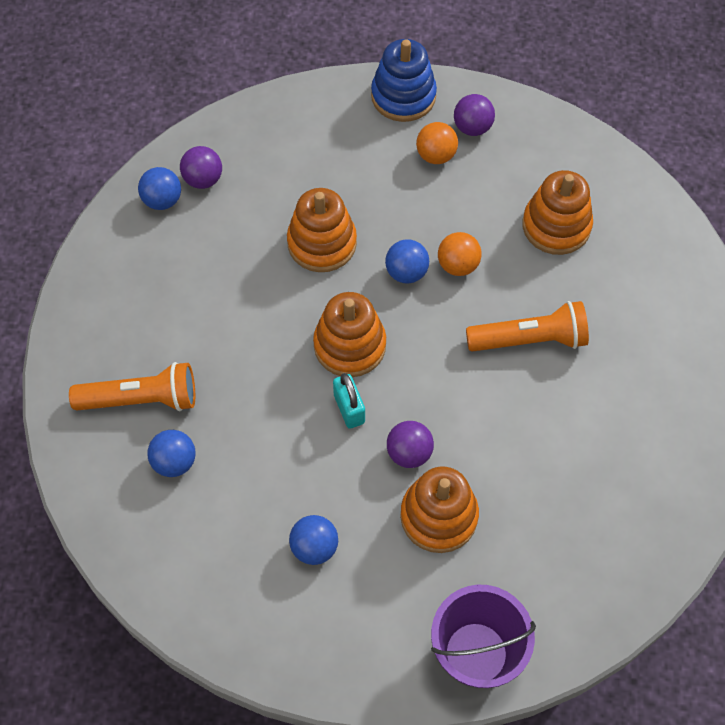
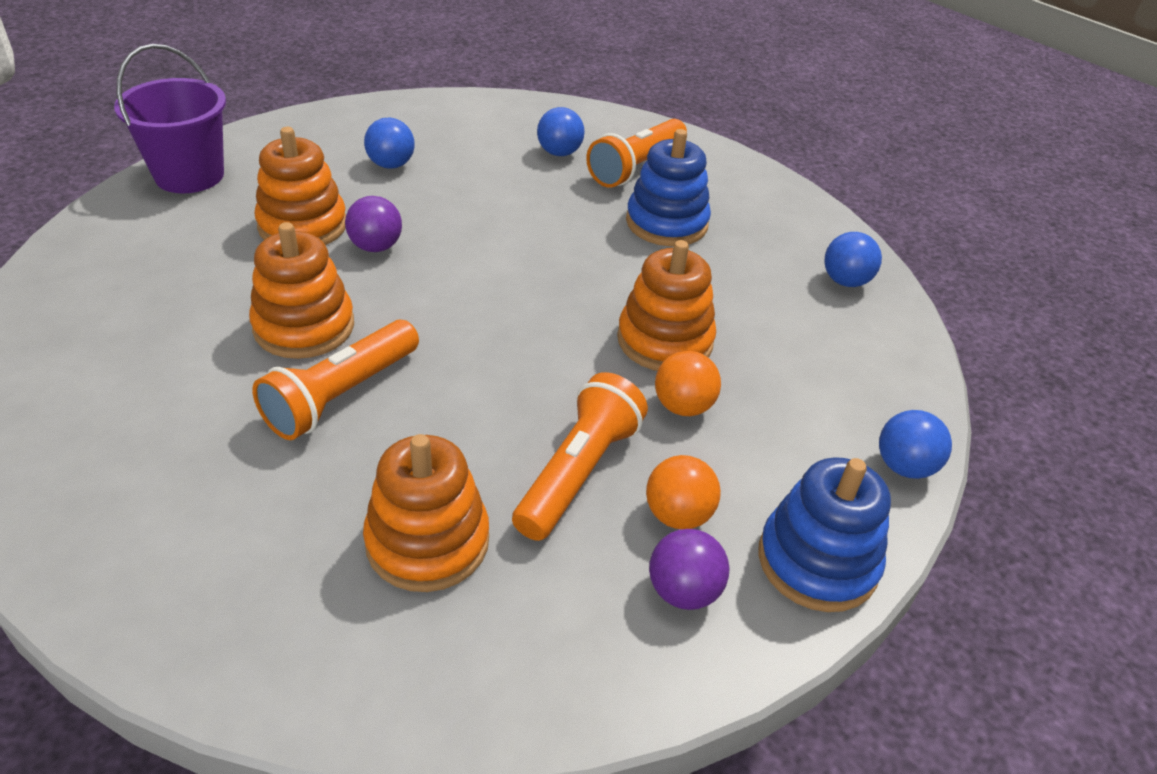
camera: 130 degrees right, 20 degrees down
purple ball [180,146,222,189] -> none
orange stacking toy [313,292,386,377] -> orange stacking toy moved to [249,222,354,359]
turquoise padlock [333,373,365,429] -> none
blue ball [385,239,429,283] -> blue ball moved to [879,410,952,479]
orange ball [438,232,482,276] -> orange ball moved to [655,351,721,416]
none -> orange flashlight [512,372,648,541]
none -> blue stacking toy [626,129,711,246]

